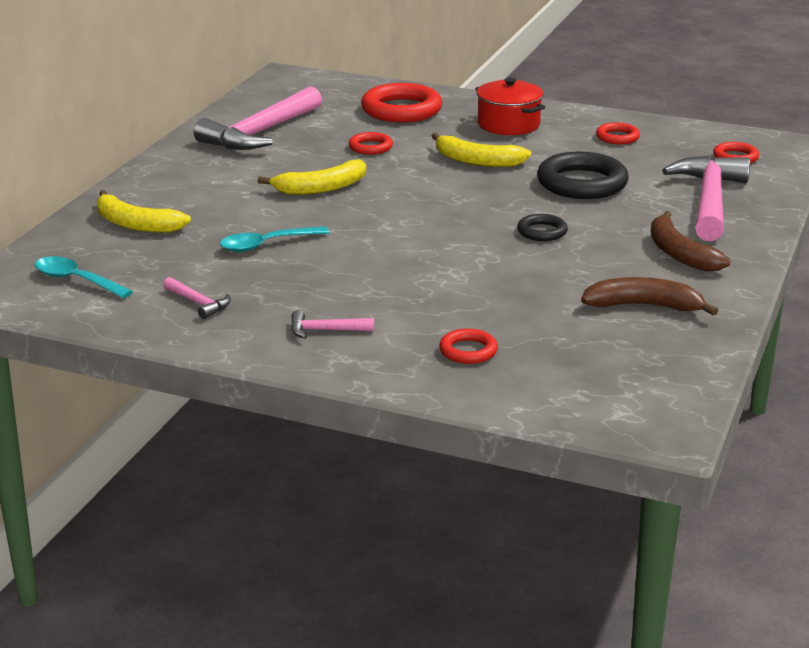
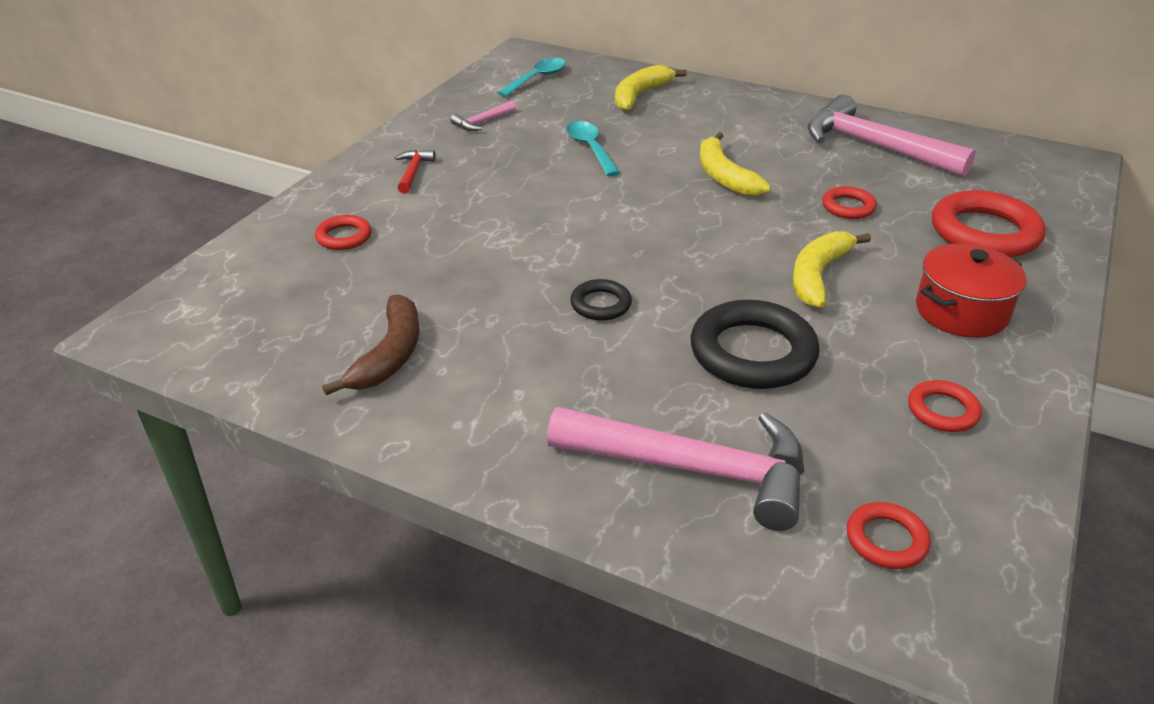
camera: 95 degrees right, 10 degrees up
pink hammer [291,310,374,338] -> red hammer [395,150,436,194]
brown banana [651,211,731,272] -> none

